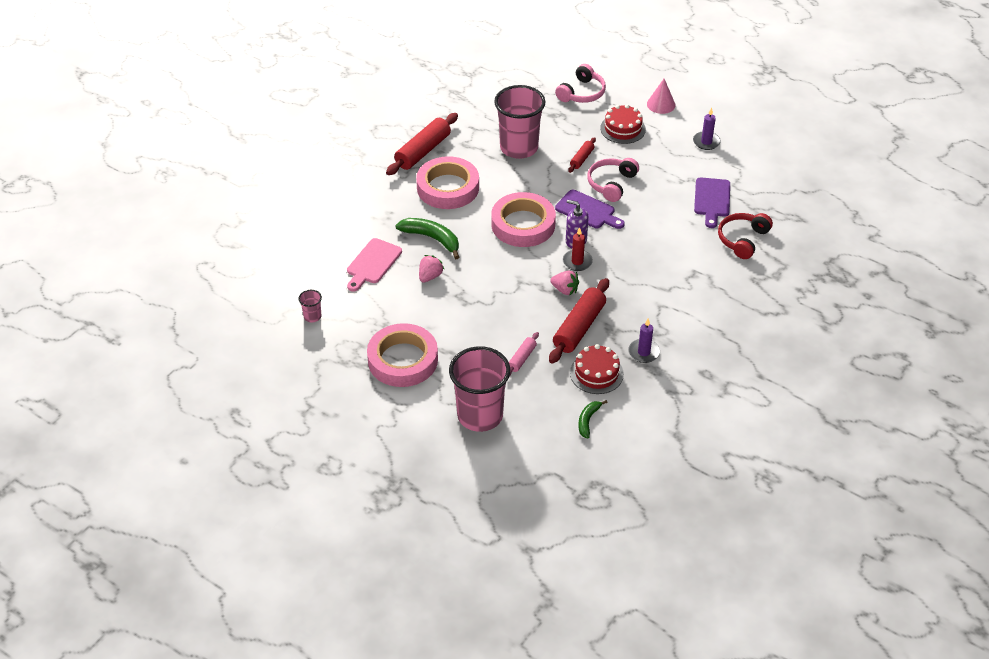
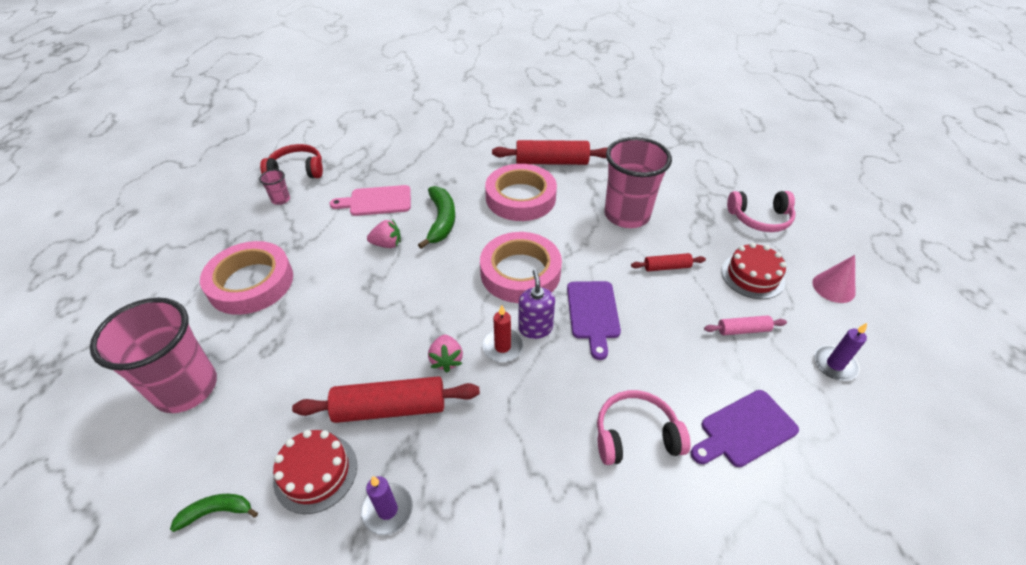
camera: 55 degrees right, 0 degrees up
pink rolling pin [509,332,539,376] -> pink rolling pin moved to [704,315,787,335]
pink headphones [587,158,639,202] -> pink headphones moved to [597,390,690,465]
red headphones [718,213,773,259] -> red headphones moved to [260,144,323,178]

